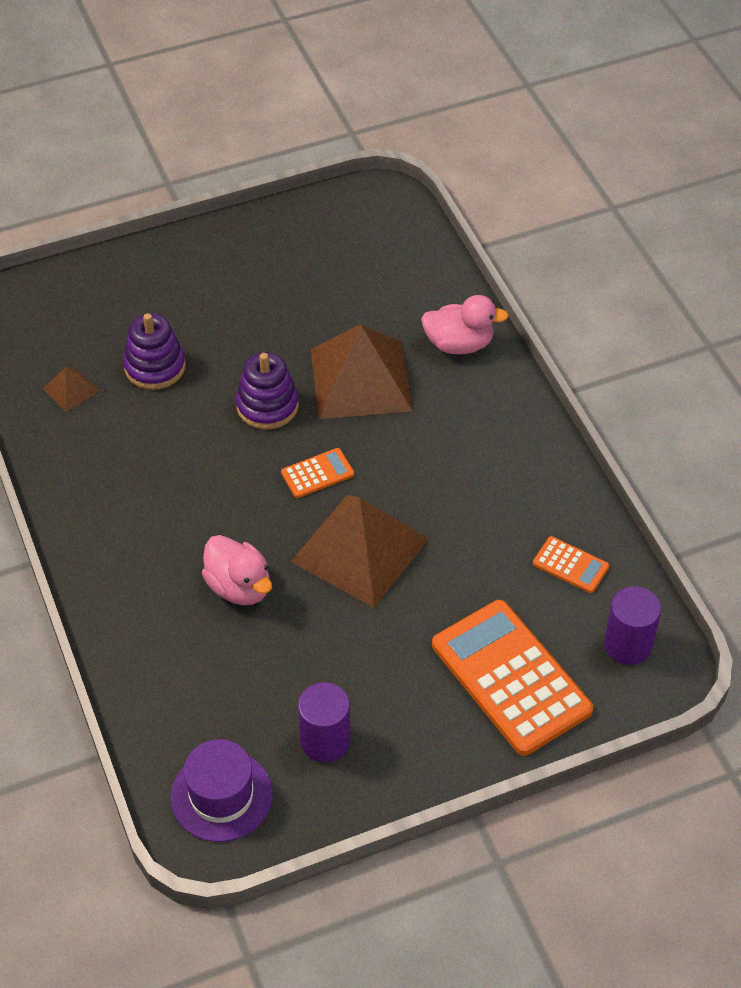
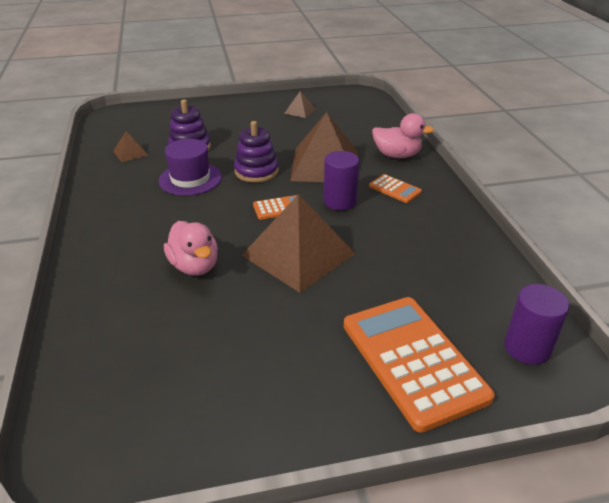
camera: 10 degrees right, 15 degrees down
purple hat [170,739,273,842] -> purple hat moved to [159,139,222,196]
purple cylinder [298,682,350,762] -> purple cylinder moved to [324,151,359,210]
orange calculator [533,536,609,593] -> orange calculator moved to [369,174,422,203]
none -> brown pyramid [284,91,316,118]

